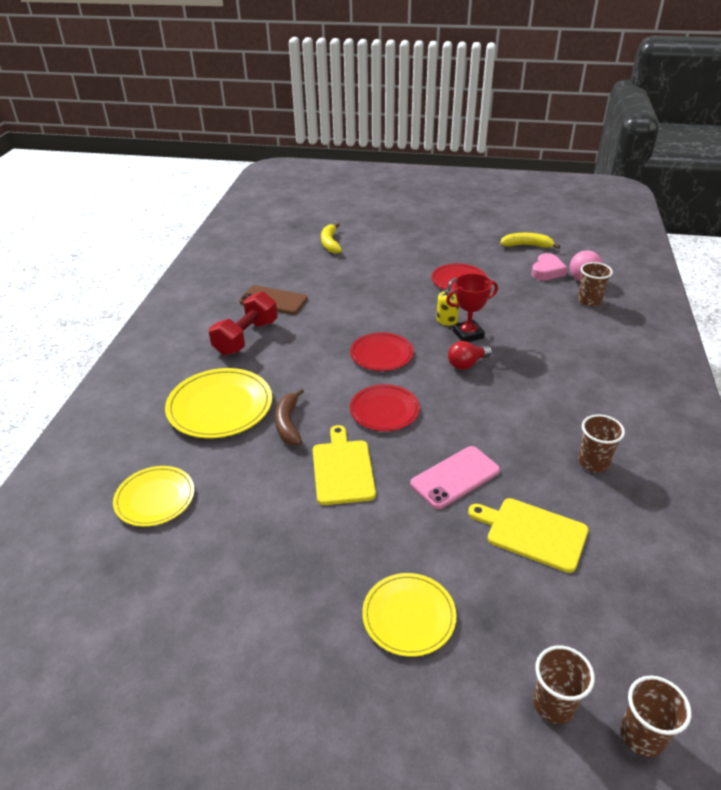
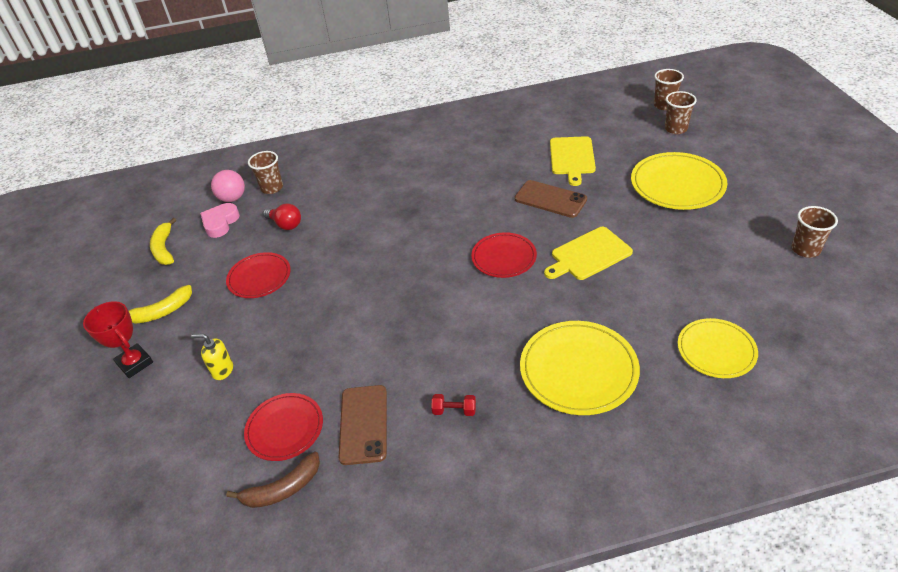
camera: 110 degrees left, 5 degrees up
red dumbbell [209,292,277,355] -> red dumbbell [431,394,476,416], size x0.44
brown banana [275,389,304,445] -> brown banana moved to [226,452,320,508]
yellow banana [321,223,342,254] -> yellow banana moved to [129,285,192,324]
red plate [350,332,414,371] -> red plate moved to [244,393,323,461]
yellow plate [362,573,457,657] -> yellow plate [631,152,727,210], size x1.53
pink phone [410,446,500,509] -> brown phone [515,180,587,218]
yellow soap dispenser [437,278,459,326] -> yellow soap dispenser moved to [191,334,233,380]
red trophy [446,273,498,342] -> red trophy moved to [83,301,153,378]
red light bulb [448,341,492,370] -> red light bulb moved to [263,204,301,230]
pink heart [531,253,567,280] -> pink heart turned 75 degrees counterclockwise [200,203,240,238]
brown cup [578,415,625,472] -> brown cup moved to [791,206,838,258]

